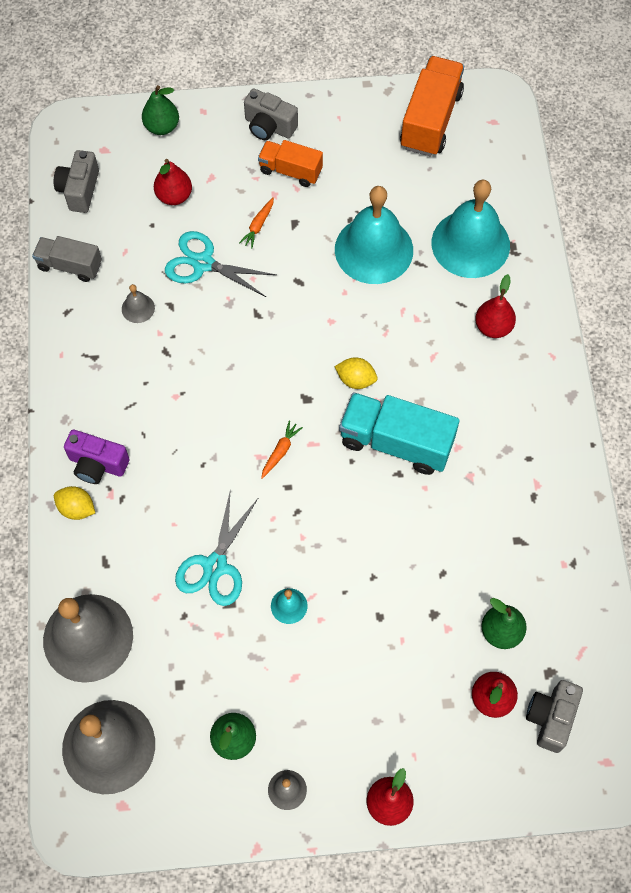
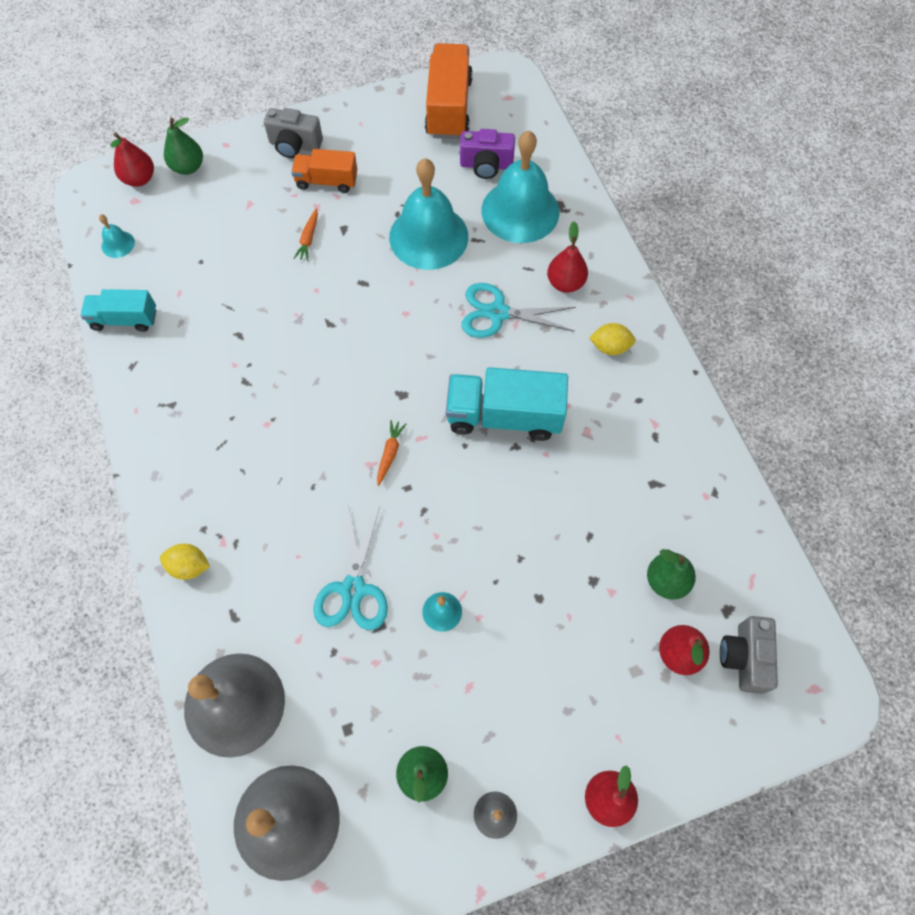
camera: 15 degrees left, 0 degrees up
grey truck [32,236,102,282] -> turquoise truck [80,289,156,332]
grey camera [54,150,99,213] -> turquoise bell [99,214,135,258]
purple camera [64,430,130,484] -> purple camera moved to [460,129,515,179]
grey bell [122,284,155,323] -> none
red pear [154,159,192,205] -> red pear moved to [111,132,154,187]
turquoise scissors [165,231,276,297] -> turquoise scissors moved to [462,283,576,338]
yellow lemon [334,357,377,389] -> yellow lemon moved to [589,323,636,355]

